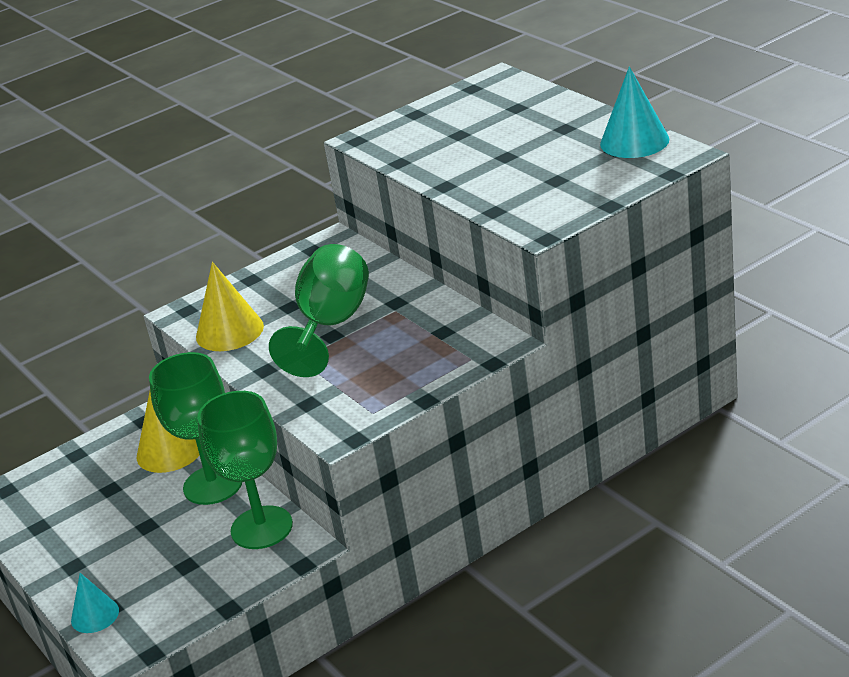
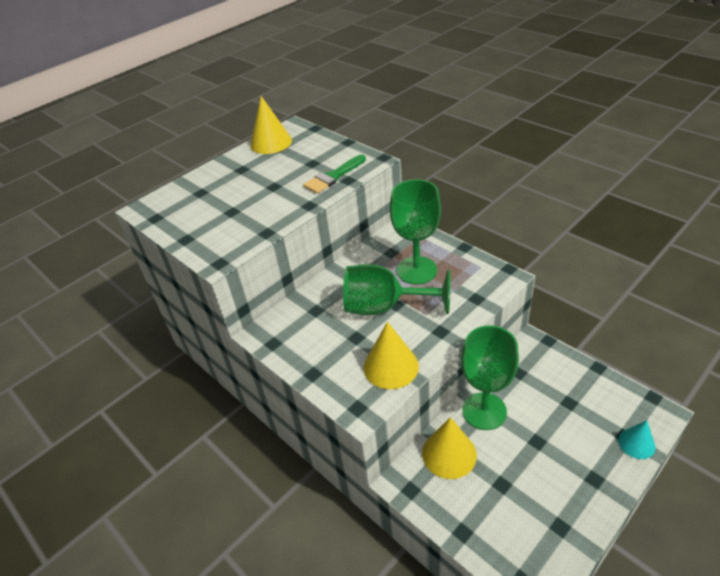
camera: 100 degrees left, 10 degrees up
green goblet [197,391,293,549] -> green goblet moved to [390,179,441,284]
turquoise cone [600,66,669,158] -> yellow cone [250,96,292,154]
none -> green brush [303,155,366,194]

